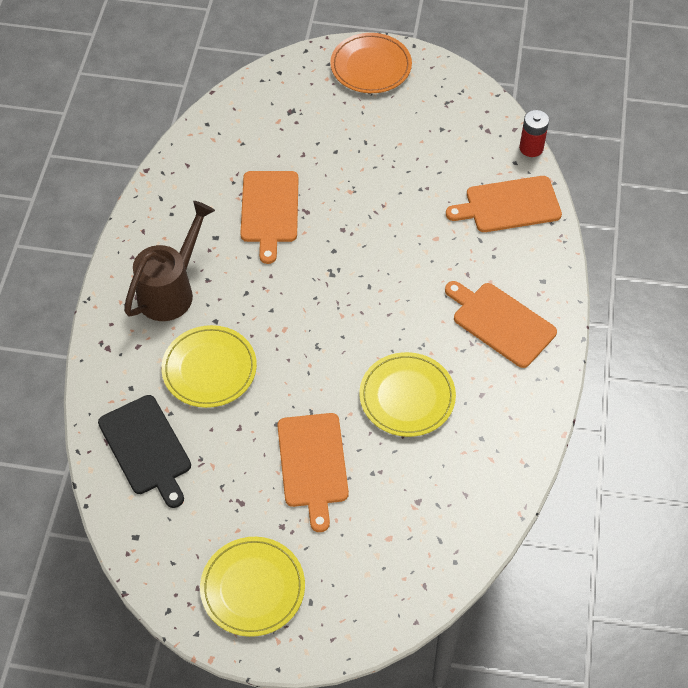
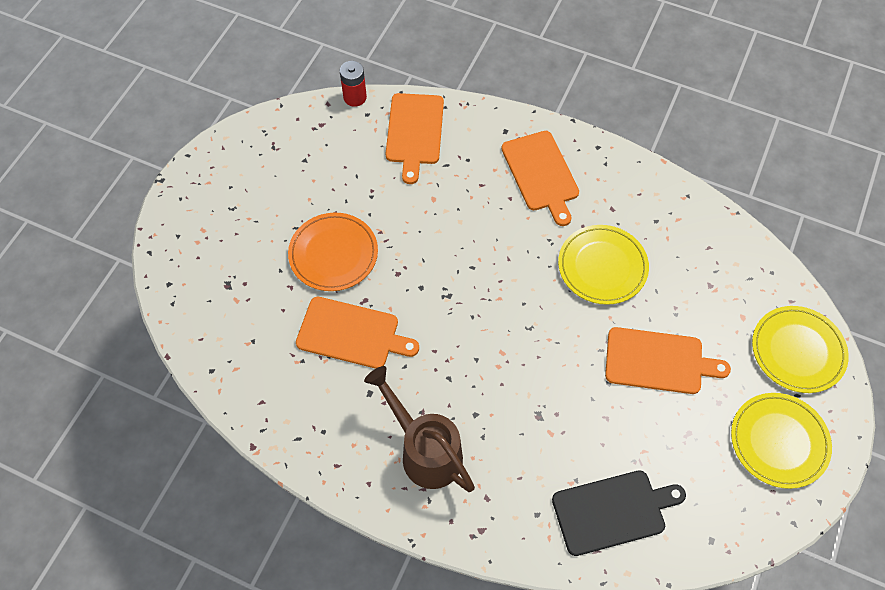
camera: 75 degrees left, 5 degrees up
yellow plate [161,325,257,408] -> yellow plate moved to [752,306,849,393]
orange plate [330,33,412,93] -> orange plate moved to [288,213,378,291]
orange cutting board [445,281,557,368] -> orange cutting board turned 75 degrees counterclockwise [501,131,579,226]

